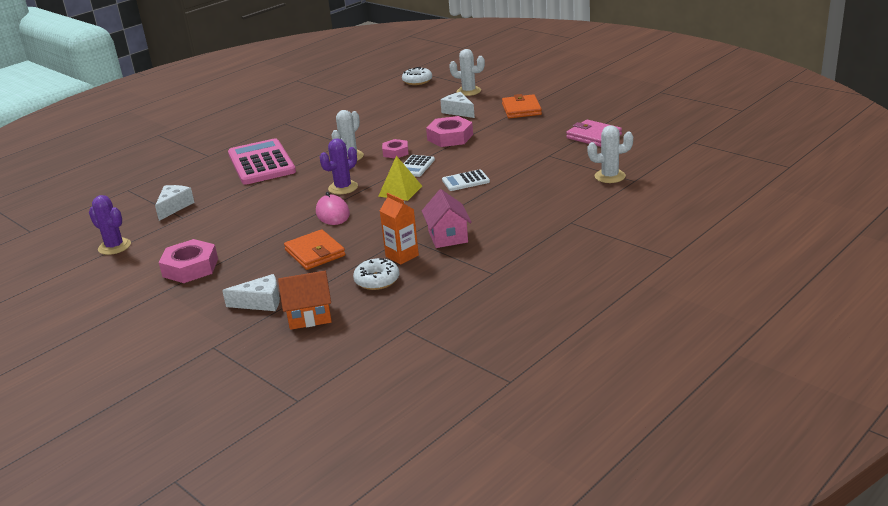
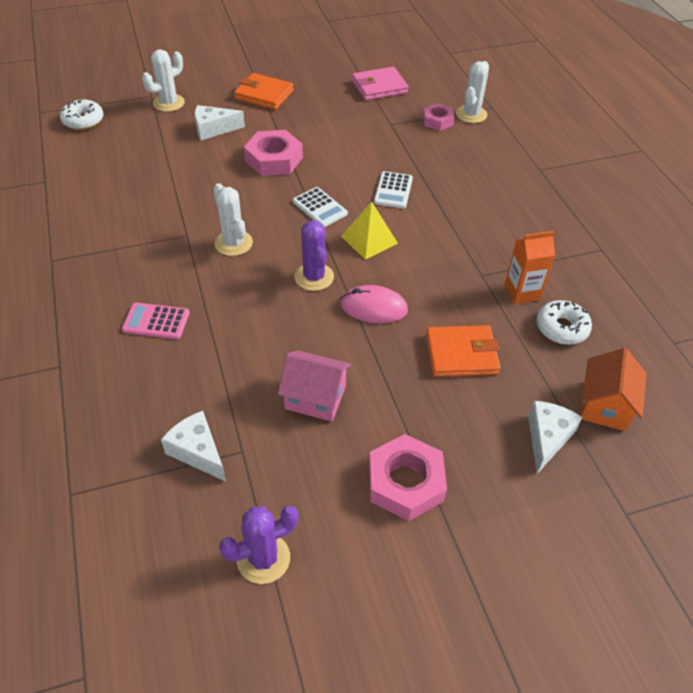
camera: 65 degrees left, 20 degrees up
pink calculator [228,138,296,185] -> pink calculator [122,302,190,339], size x0.48
pink nut [382,139,409,159] -> pink nut moved to [423,103,454,131]
pink house [422,189,472,248] -> pink house moved to [278,350,351,421]

